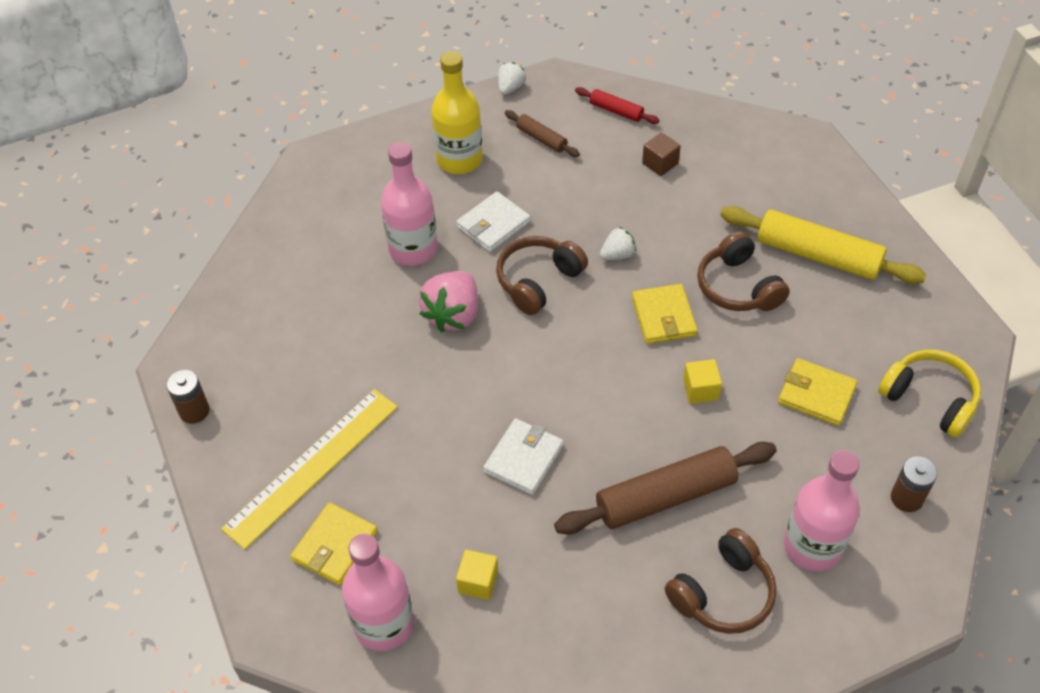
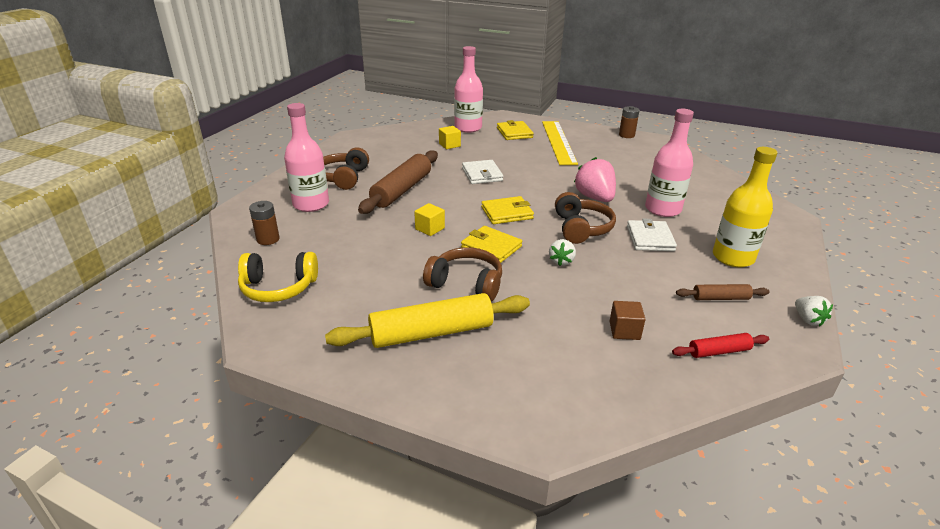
camera: 135 degrees right, 20 degrees down
yellow wallet [778,358,857,426] -> yellow wallet moved to [481,196,534,224]

